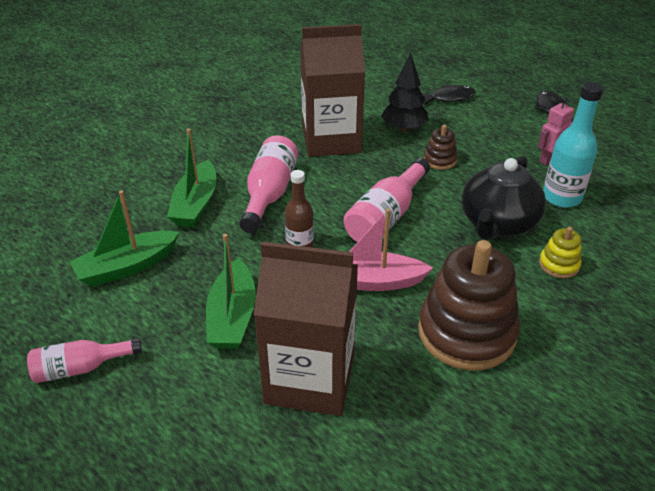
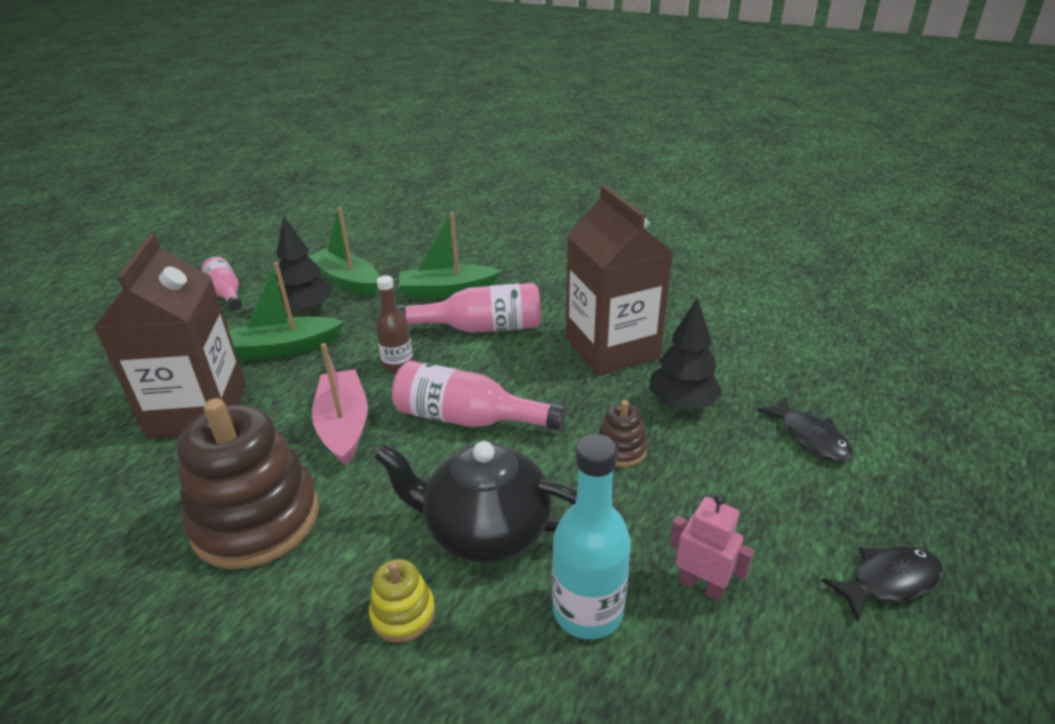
camera: 75 degrees right, 5 degrees down
none -> black tree [275,216,332,313]

